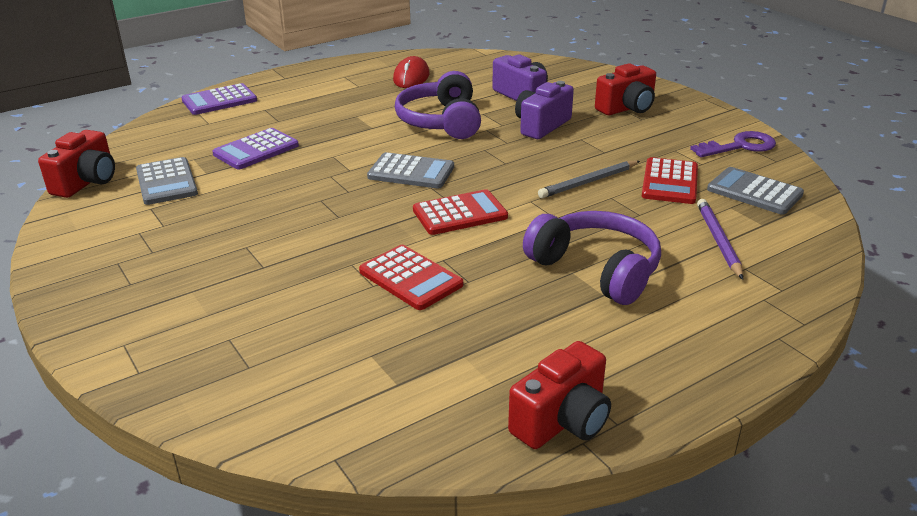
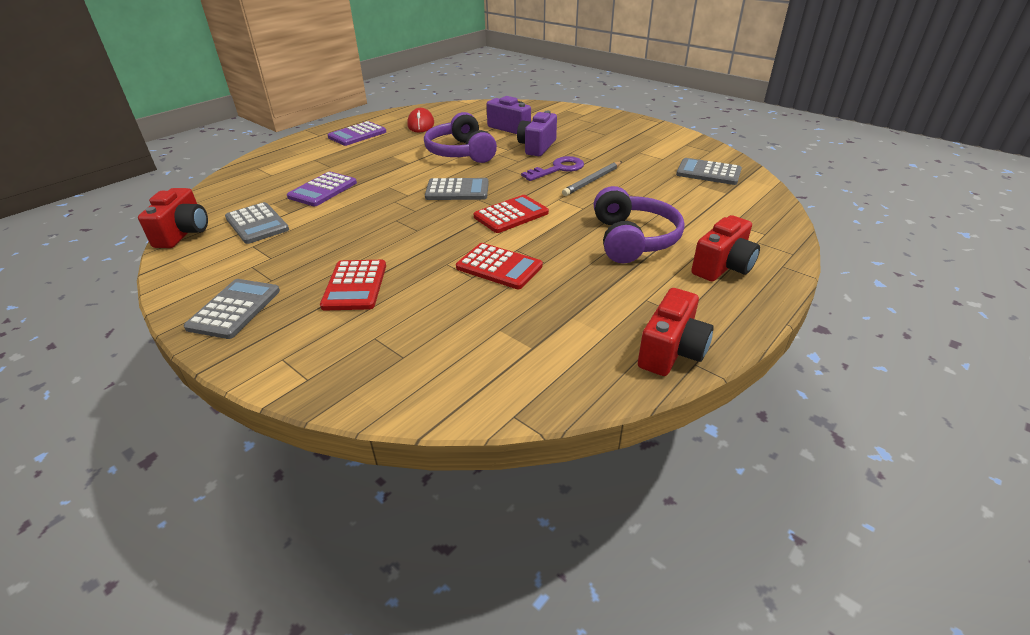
camera: 15 degrees left, 5 degrees up
purple calculator [181,83,257,115] -> purple calculator moved to [328,121,386,146]
purple headphones [523,211,661,305] -> purple headphones turned 60 degrees clockwise [593,186,685,263]
red camera [595,63,656,115] -> red camera moved to [691,215,760,282]
red calculator [642,157,698,204] -> red calculator moved to [320,260,386,310]
purple key [690,131,776,157] -> purple key moved to [521,156,584,181]
purple pencil [697,199,743,280] -> none
none -> grey calculator [184,279,280,339]

